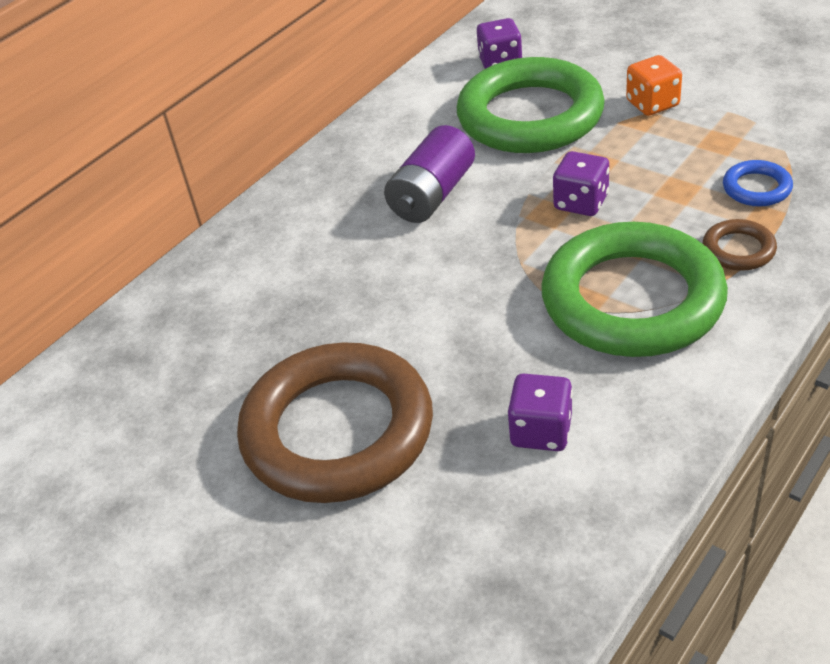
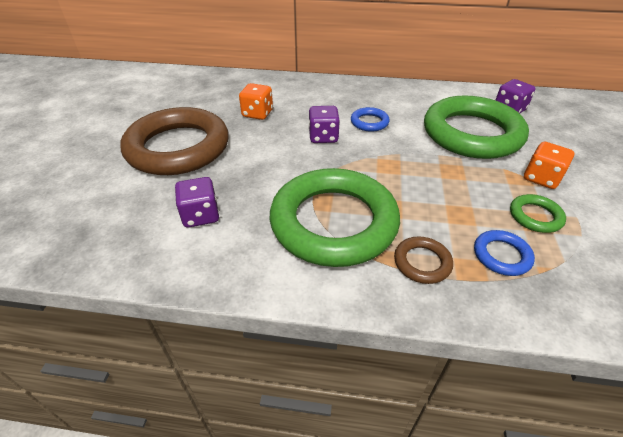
camera: 55 degrees right, 0 degrees up
purple battery [384,125,475,223] -> blue ring [351,107,390,132]
purple dice [553,151,609,216] -> purple dice moved to [309,106,340,143]
none -> orange dice [239,83,273,120]
none -> green ring [510,194,566,233]

